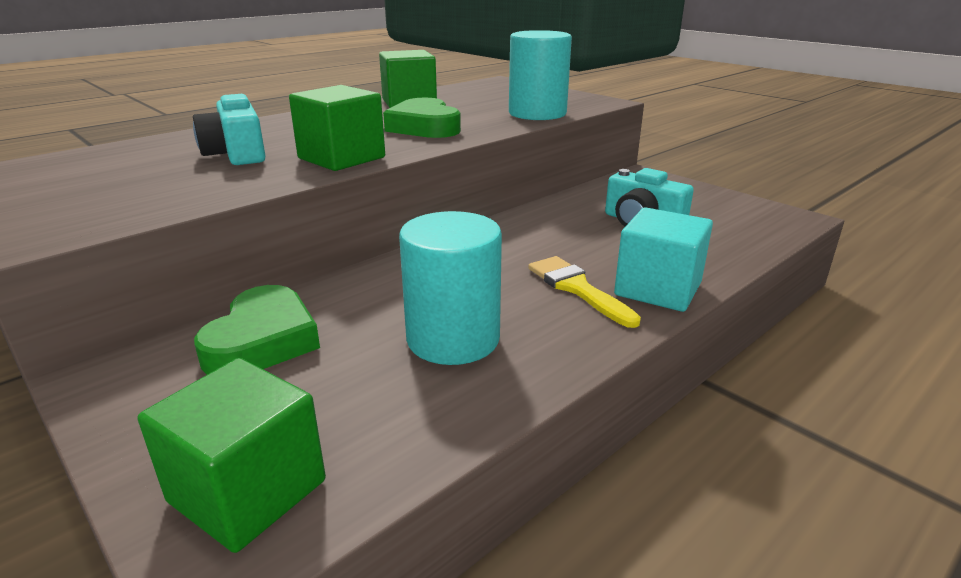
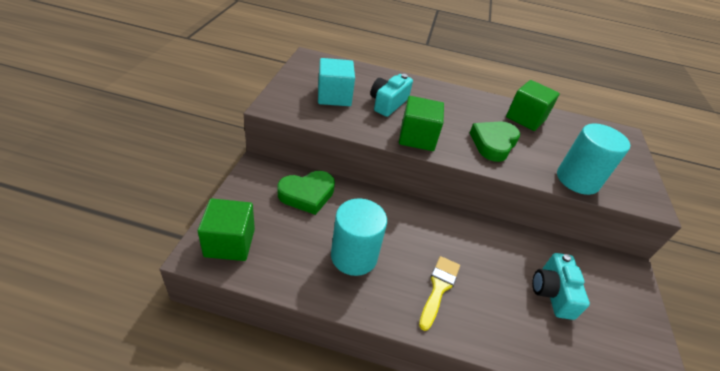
camera: 50 degrees right, 15 degrees up
turquoise cube [614,207,713,312] -> turquoise cube moved to [318,58,355,106]

